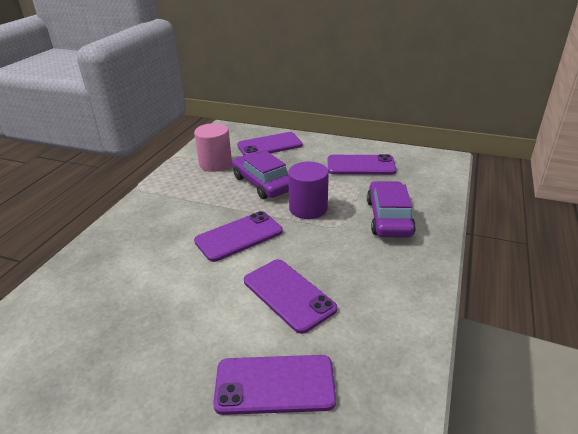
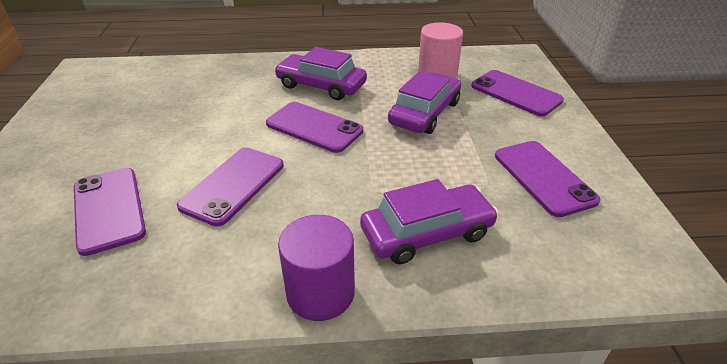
camera: 65 degrees right, 5 degrees up
purple cylinder [288,162,329,219] -> purple cylinder moved to [278,215,355,321]
none -> purple car [274,47,367,100]

